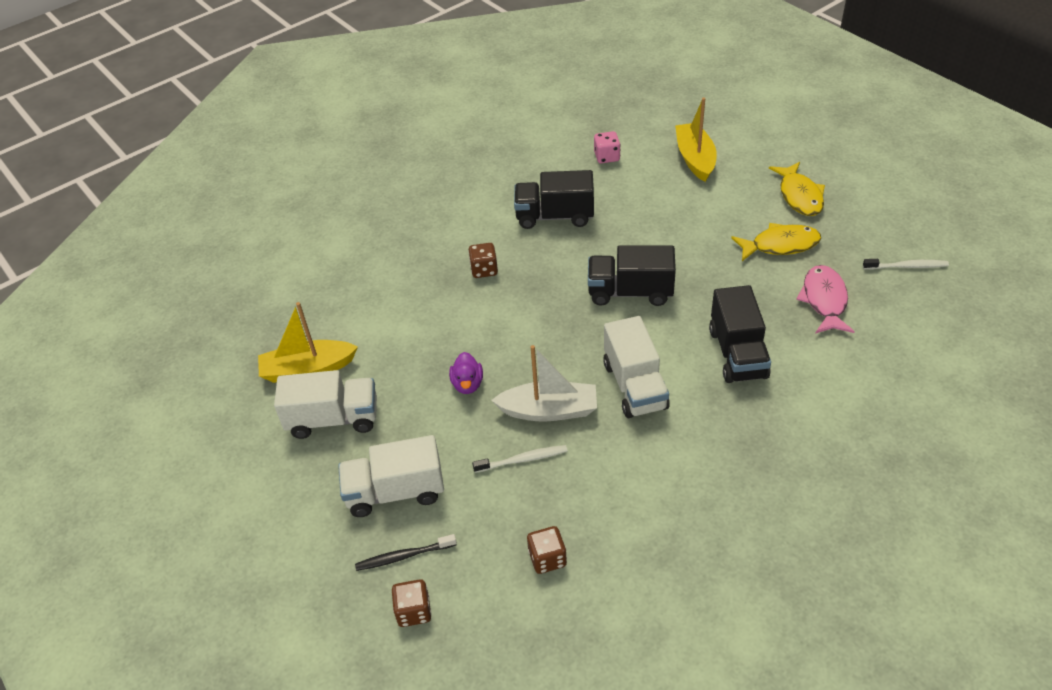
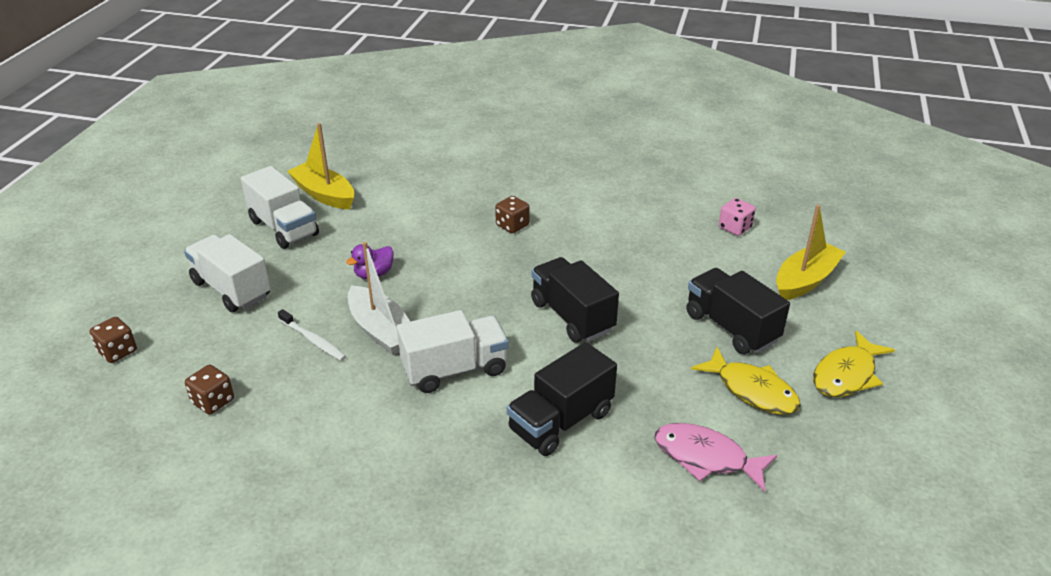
camera: 50 degrees right, 10 degrees down
black toothbrush [355,534,457,571] -> none
black truck [514,170,594,229] -> black truck moved to [687,268,790,354]
white truck [603,316,670,418] -> white truck turned 150 degrees counterclockwise [397,310,509,393]
pink fish [796,265,855,334] -> pink fish turned 120 degrees counterclockwise [654,423,777,492]
white toothbrush [863,259,949,270] -> none

